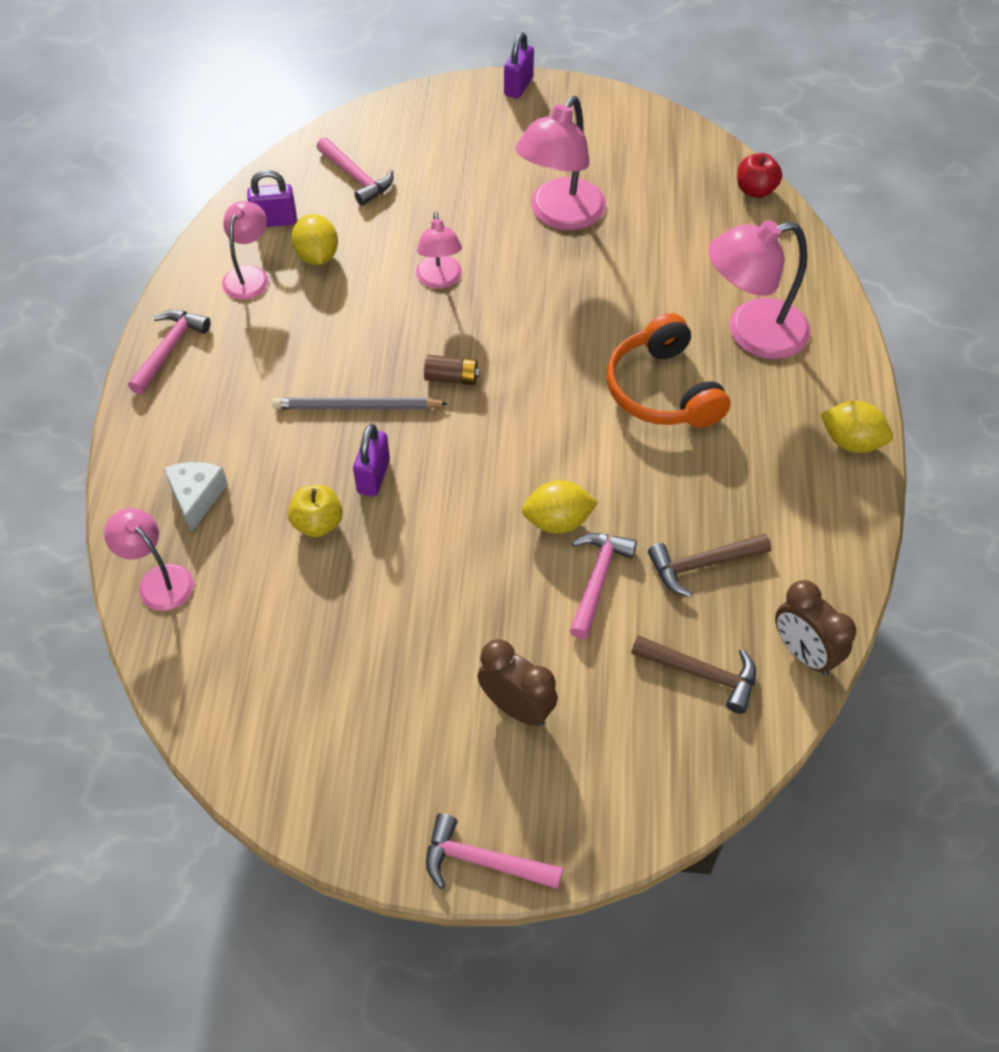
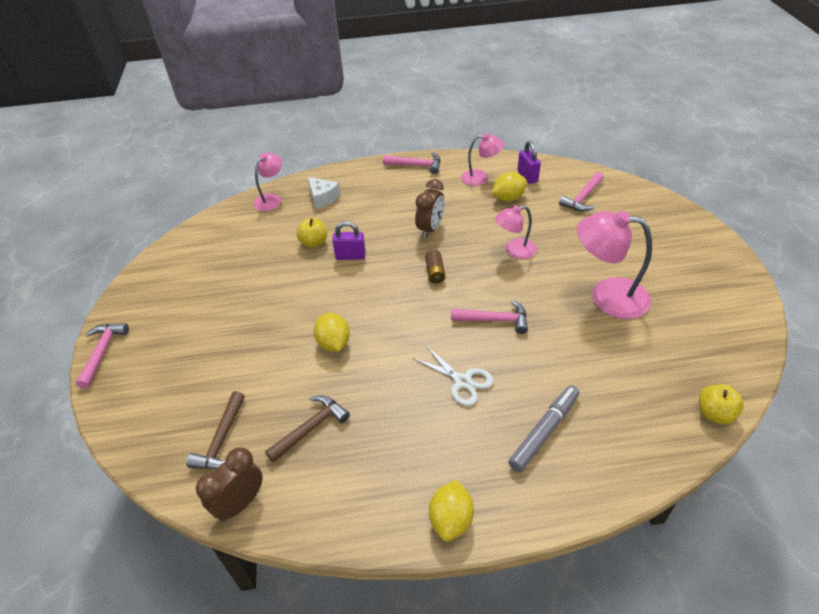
camera: 80 degrees right, 10 degrees down
white cheese [164,462,228,533] -> white cheese turned 60 degrees clockwise [308,177,340,209]
grey pencil [272,398,448,409] -> none
brown clock [477,639,558,727] -> brown clock moved to [415,179,445,238]
purple padlock [504,32,534,99] -> none
pink hammer [570,533,637,639] -> pink hammer moved to [451,300,528,334]
orange headphones [607,313,730,428] -> white scissors [412,346,494,406]
brown hammer [648,534,771,597] -> brown hammer turned 75 degrees clockwise [265,395,350,463]
pink lamp [708,220,810,359] -> grey marker [508,385,580,472]
red apple [737,153,782,198] -> yellow apple [699,384,744,424]

